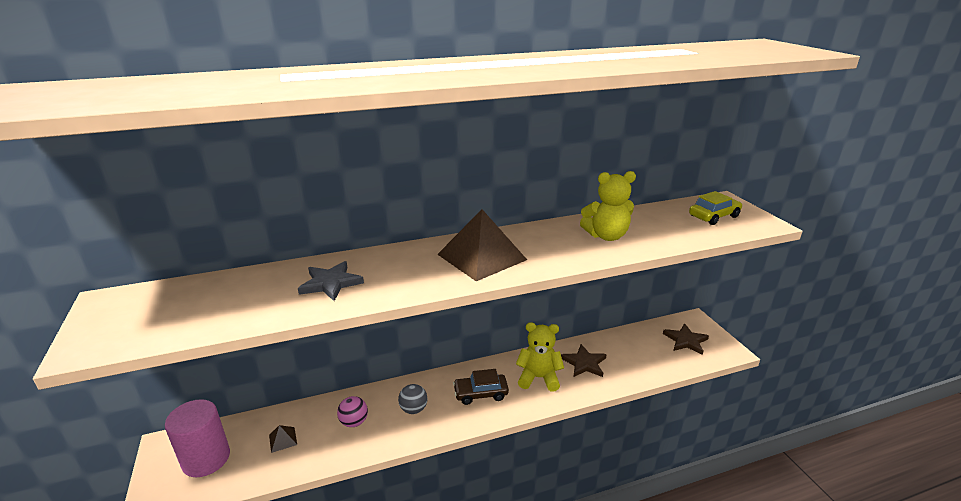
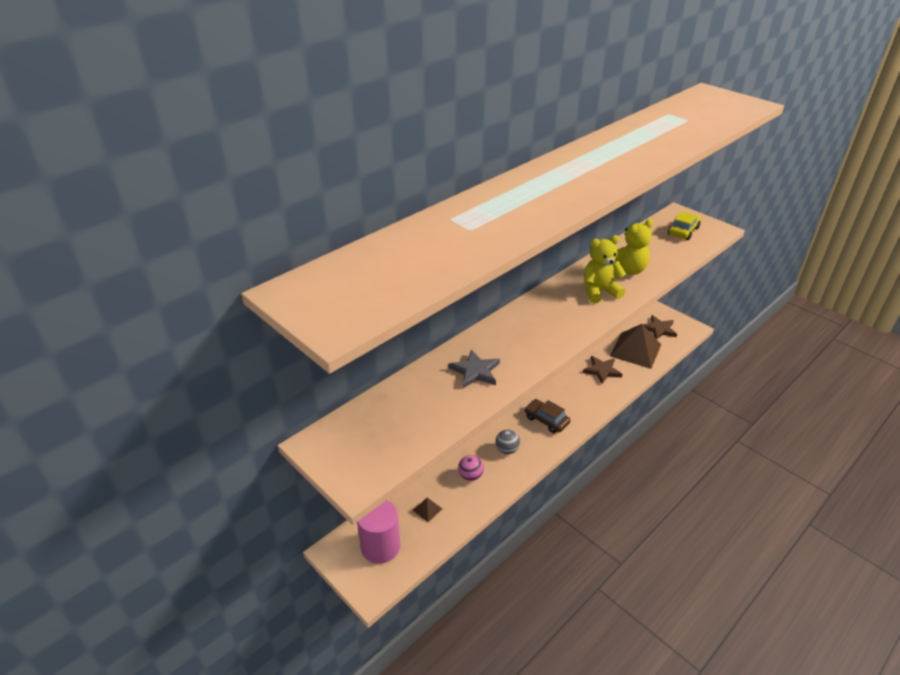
camera: 25 degrees left, 10 degrees up
brown pyramid [437,209,527,281] -> brown pyramid moved to [610,324,661,369]
brown car [453,369,509,405] -> brown car turned 75 degrees clockwise [525,399,570,433]
yellow teddy bear [516,322,564,392] -> yellow teddy bear moved to [584,235,626,303]

